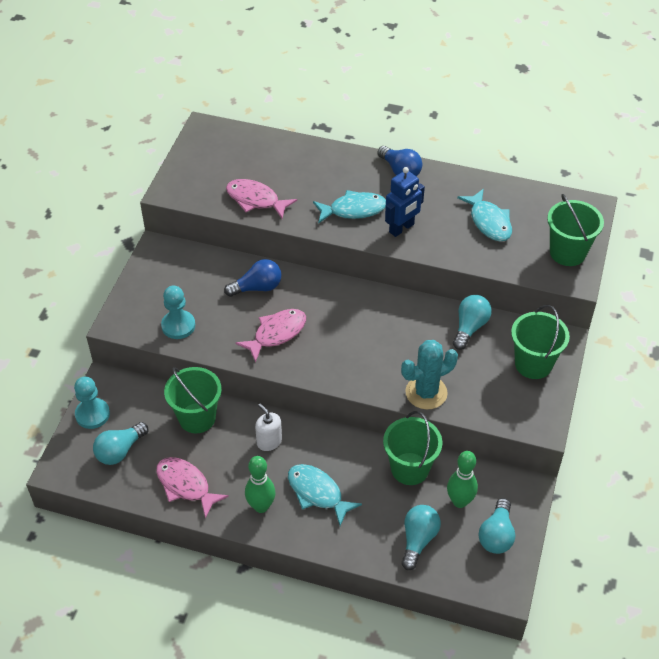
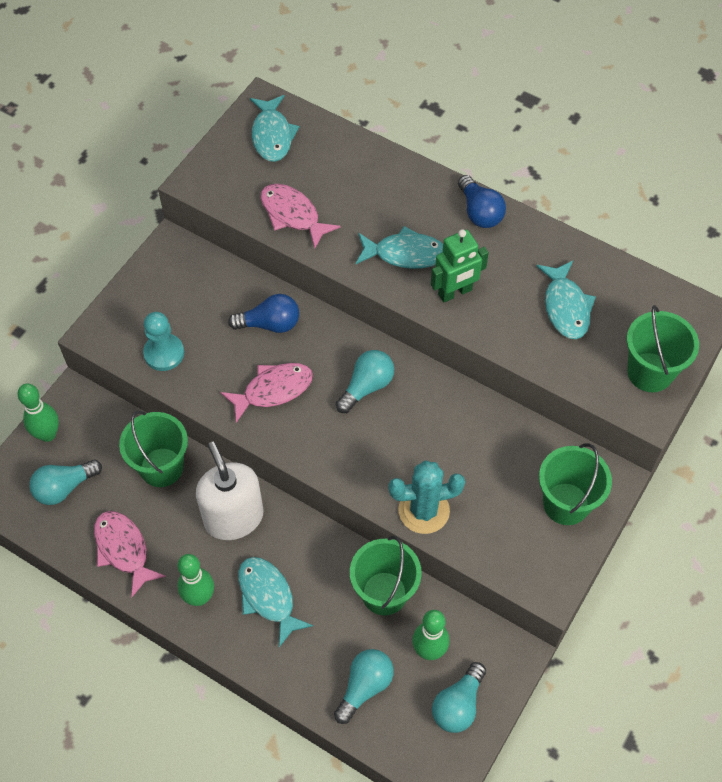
camera: 15 degrees right, 10 degrees up
turquoise pawn [74,377,110,429] -> green bowling pin [17,383,59,442]
white soap dispenser [255,404,282,451] -> white soap dispenser [196,442,263,540], size x1.90
blue robot [385,167,425,237] -> green robot [431,229,489,302]
turquoise light bulb [453,295,492,350] -> turquoise light bulb moved to [336,350,394,413]
none -> turquoise fish [250,95,299,162]

